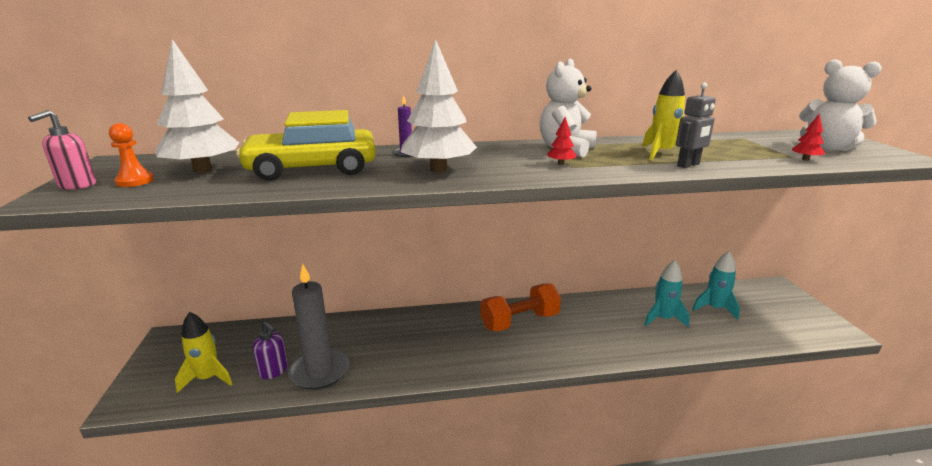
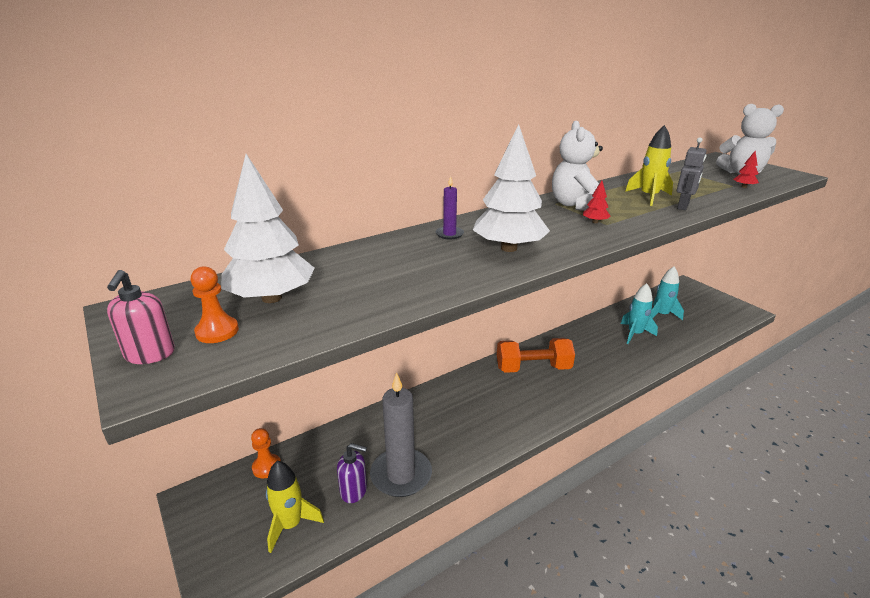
camera: 25 degrees left, 5 degrees up
yellow car [236,110,376,181] -> none
orange dumbbell [481,283,561,332] -> orange dumbbell turned 45 degrees clockwise [497,338,575,373]
none -> orange pawn [251,428,281,478]

